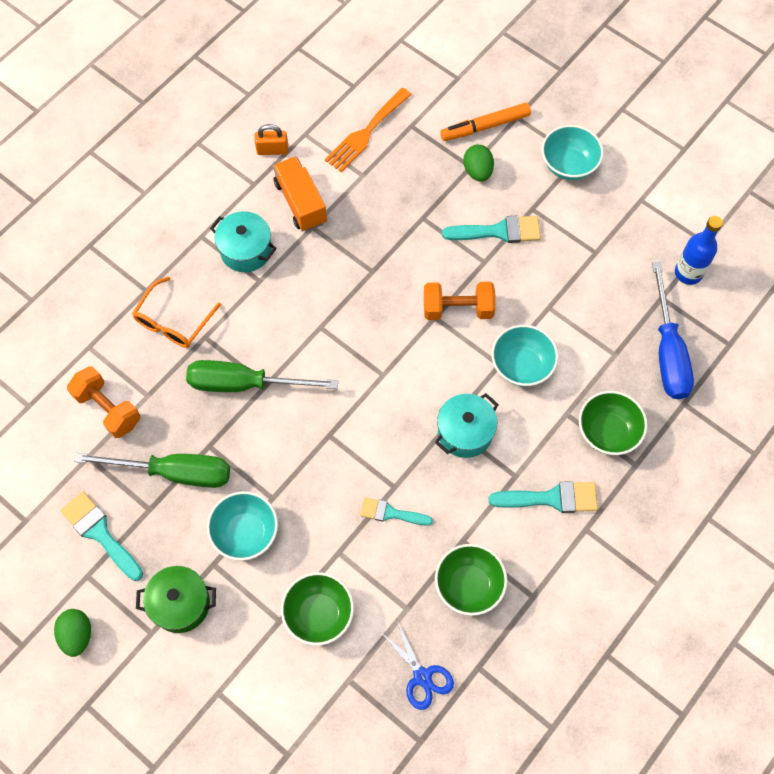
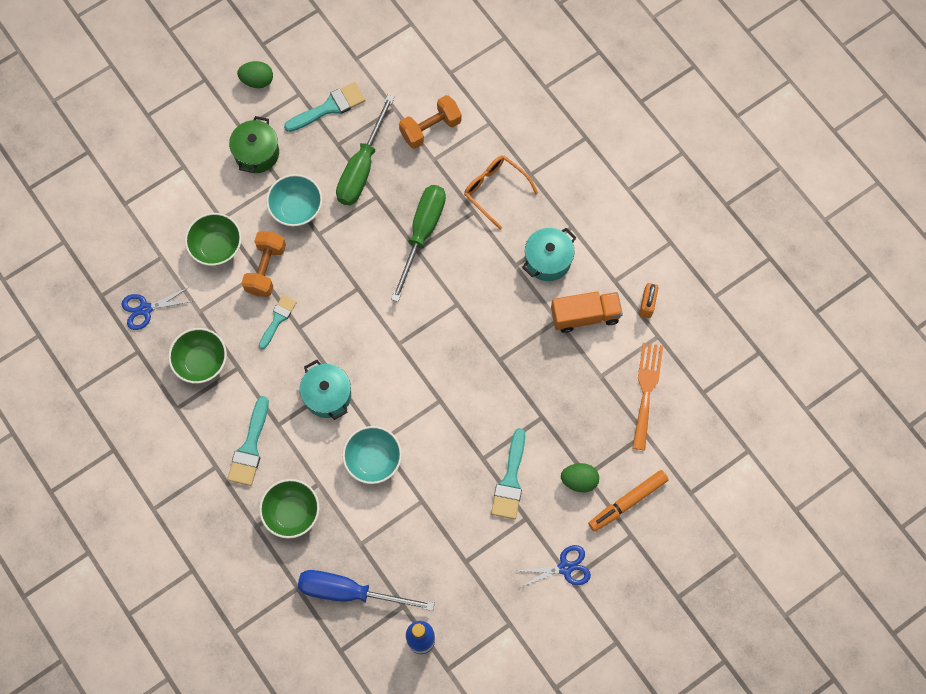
camera: 105 degrees right, 5 degrees up
orange fork [325,88,411,172] -> orange fork turned 45 degrees clockwise [632,343,663,450]
orange dumbbell [424,282,495,320] -> orange dumbbell moved to [241,231,286,297]
orange marker [440,103,531,141] -> orange marker turned 120 degrees counterclockwise [588,470,668,532]
turquoise bowl [542,125,604,180] -> blue scissors [516,545,591,587]

